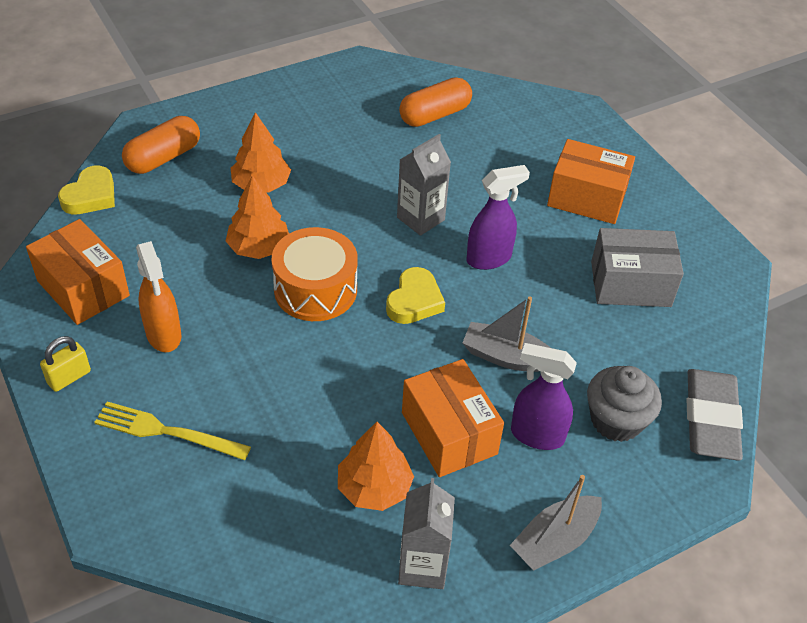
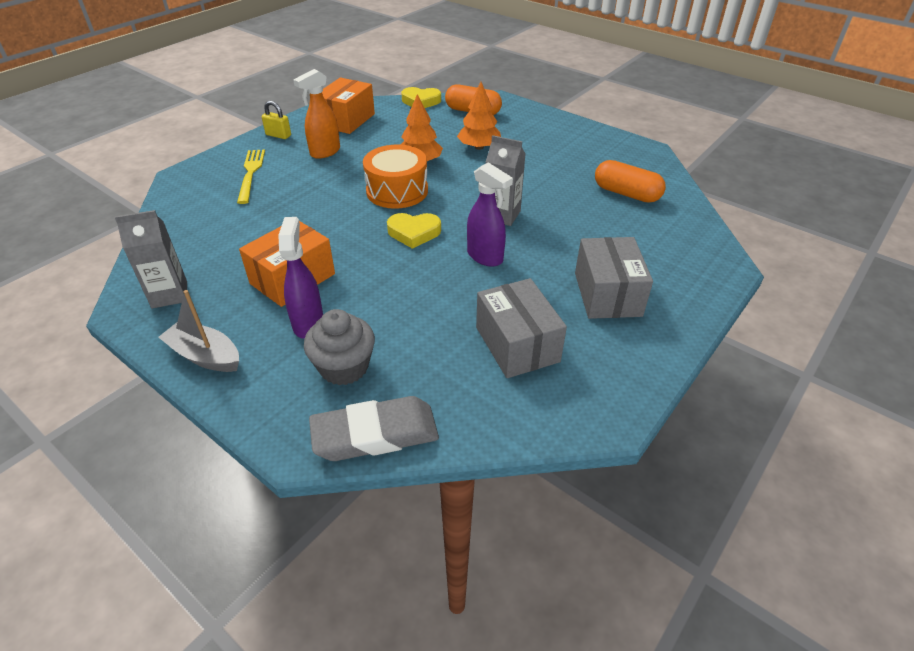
camera: 70 degrees right, 5 degrees down
orange tree [338,422,414,511] -> none
grey boat [462,296,551,372] -> none
orange box [547,139,635,224] -> grey box [575,237,653,319]

